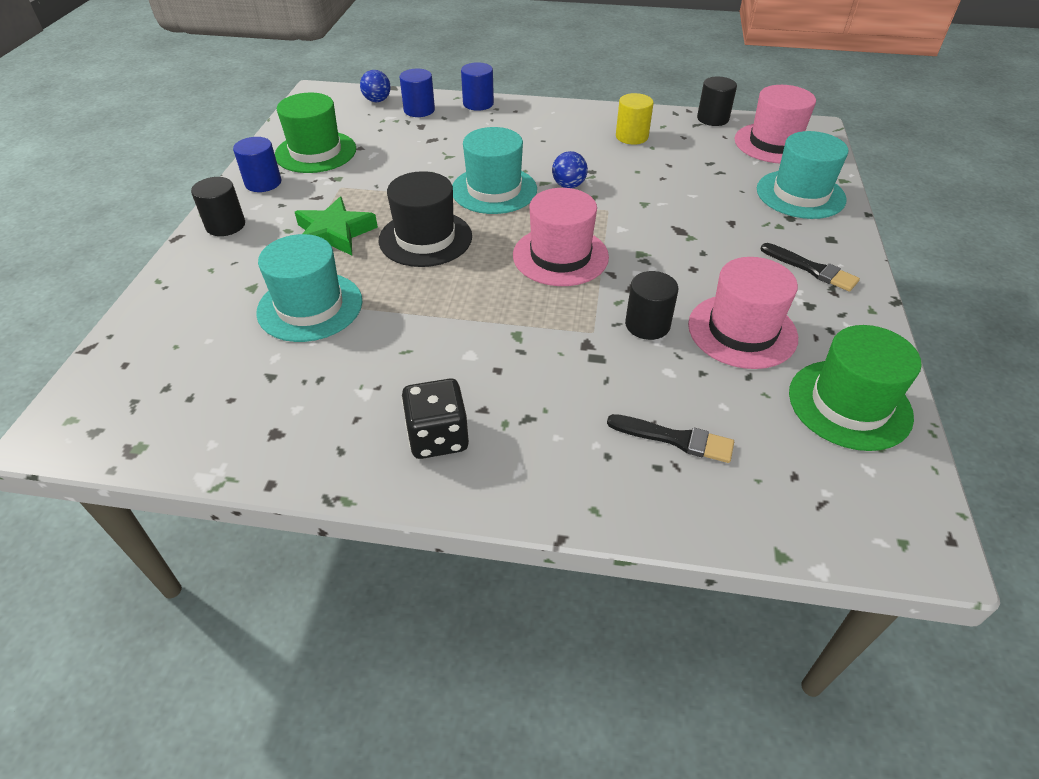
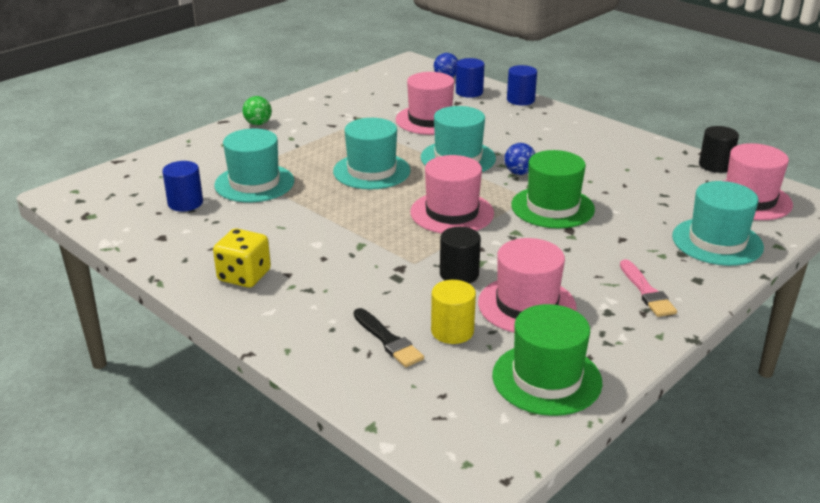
camera: 35 degrees right, 15 degrees down
black cylinder [191,177,245,236] -> green ball [242,96,272,125]
blue cylinder [233,137,281,192] -> blue cylinder moved to [162,161,203,211]
green hat [275,93,356,173] -> green hat moved to [511,150,595,228]
green star [295,197,378,255] -> none
black hat [379,171,472,267] -> turquoise hat [333,118,411,190]
black dice [402,378,469,459] -> yellow dice [213,228,271,288]
yellow cylinder [616,93,654,145] -> yellow cylinder moved to [431,280,476,344]
black brush [760,243,860,292] -> pink brush [620,259,677,317]
none -> pink hat [396,72,454,135]

